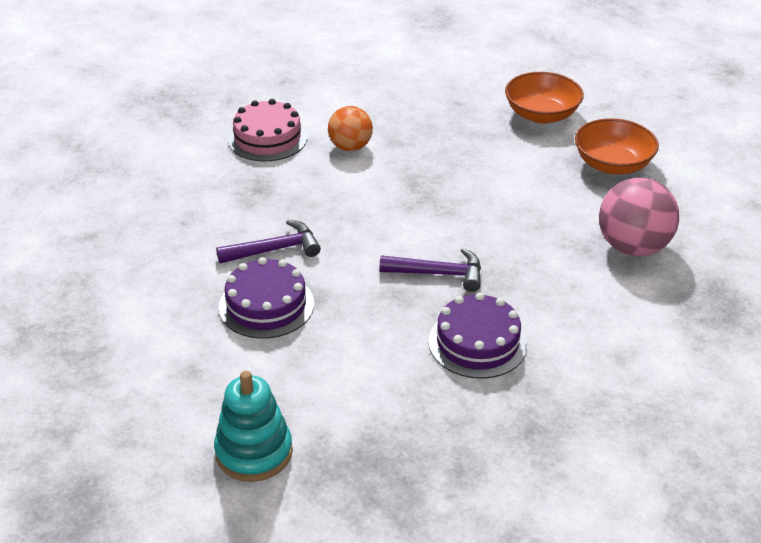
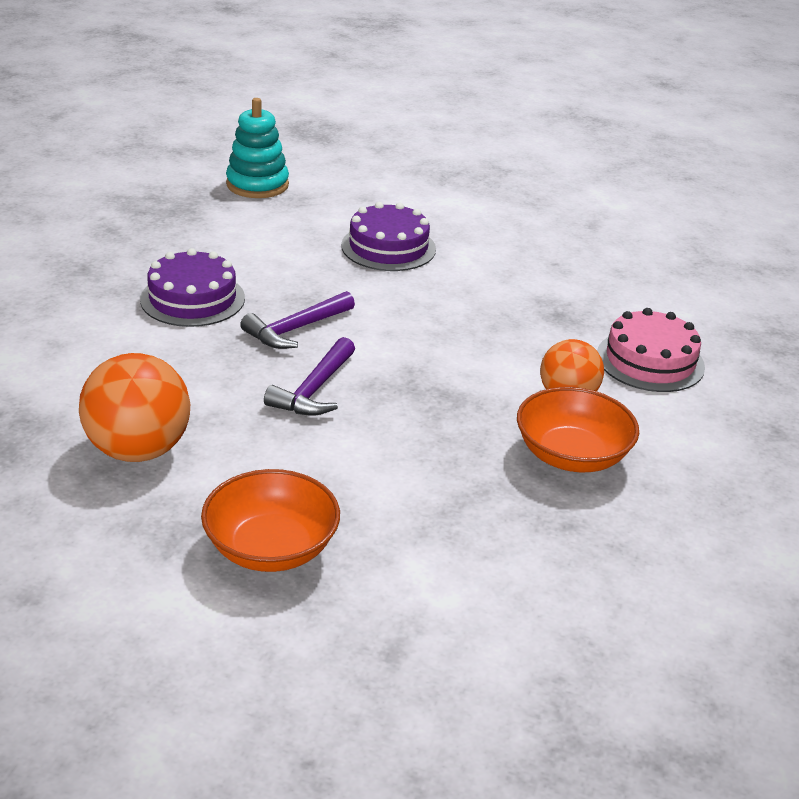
camera: 130 degrees right, 5 degrees down
purple hammer [216,220,321,264] -> purple hammer moved to [264,337,355,416]
orange bowl [505,72,584,123] -> orange bowl moved to [517,387,639,472]
pink ball [599,178,679,256] -> orange ball [79,353,190,462]

